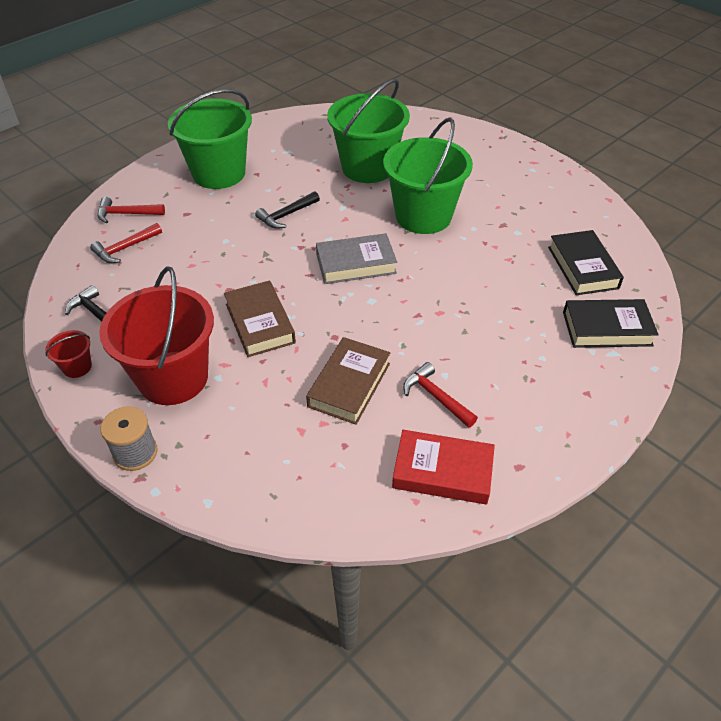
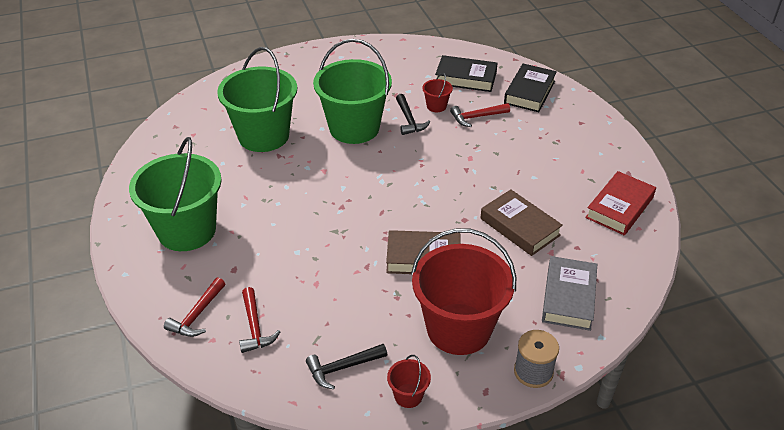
camera: 65 degrees left, 5 degrees down
black hammer [255,192,320,229] -> black hammer moved to [396,94,430,135]
grey book [316,233,397,284] -> grey book moved to [542,256,597,331]
red hammer [403,362,478,428] -> red hammer moved to [450,103,510,127]
none -> red bucket [422,73,453,112]

